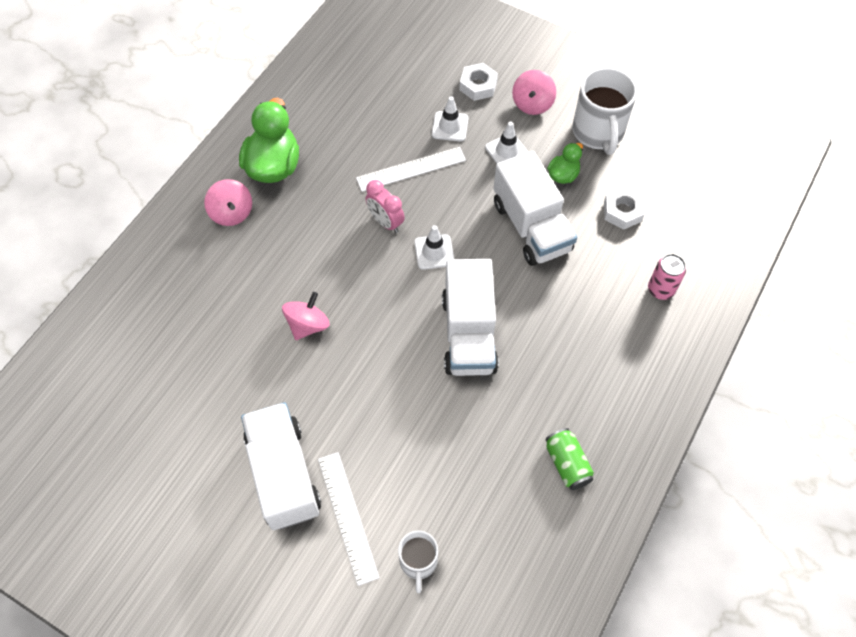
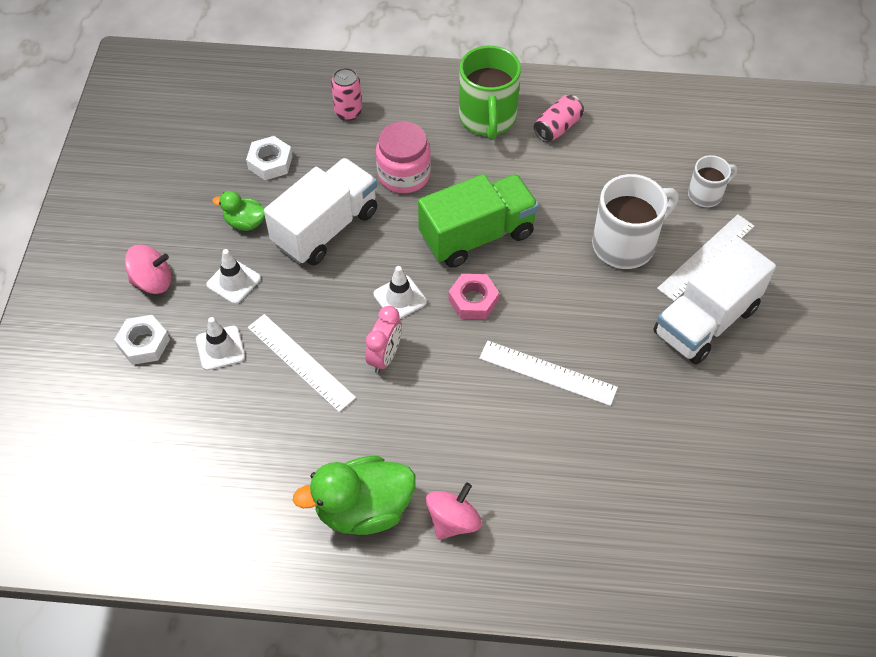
camera: 115 degrees left, 5 degrees down
pink spinning top [282,292,330,340] -> white ruler [479,341,618,406]
white truck [442,259,499,376] -> green truck [418,174,539,268]
green can [545,428,594,490] -> pink can [534,95,584,142]
white mug [572,67,637,155] -> white mug moved to [592,174,678,269]
none -> pink jar [376,121,431,193]
none -> pink nut [448,274,499,319]
none -> green mug [459,46,521,140]

